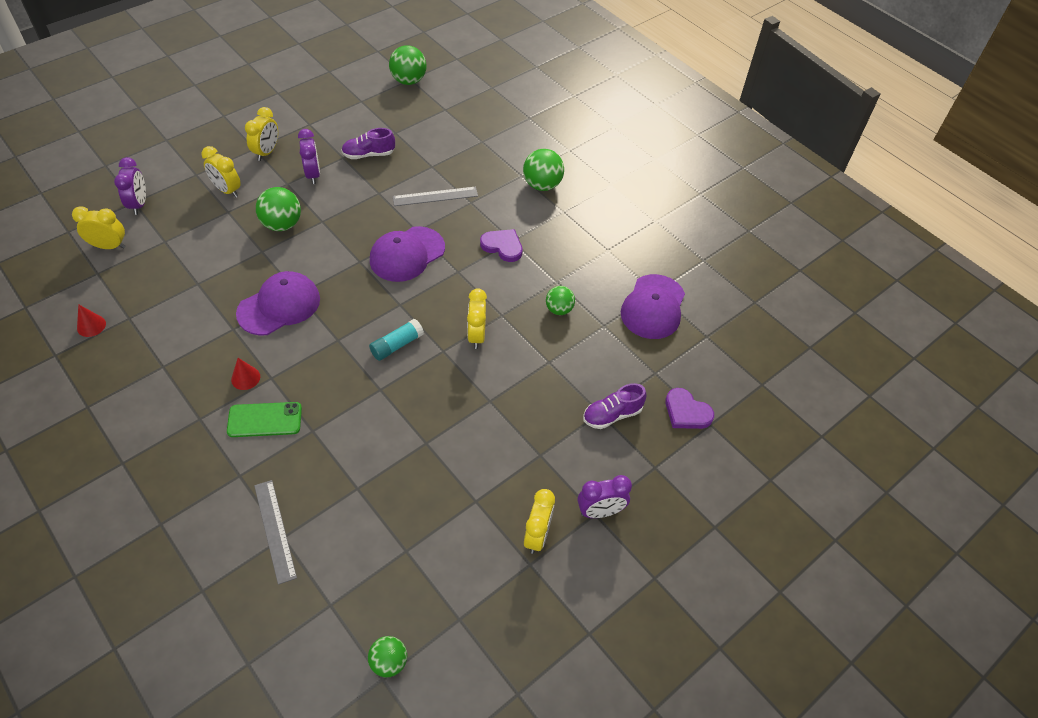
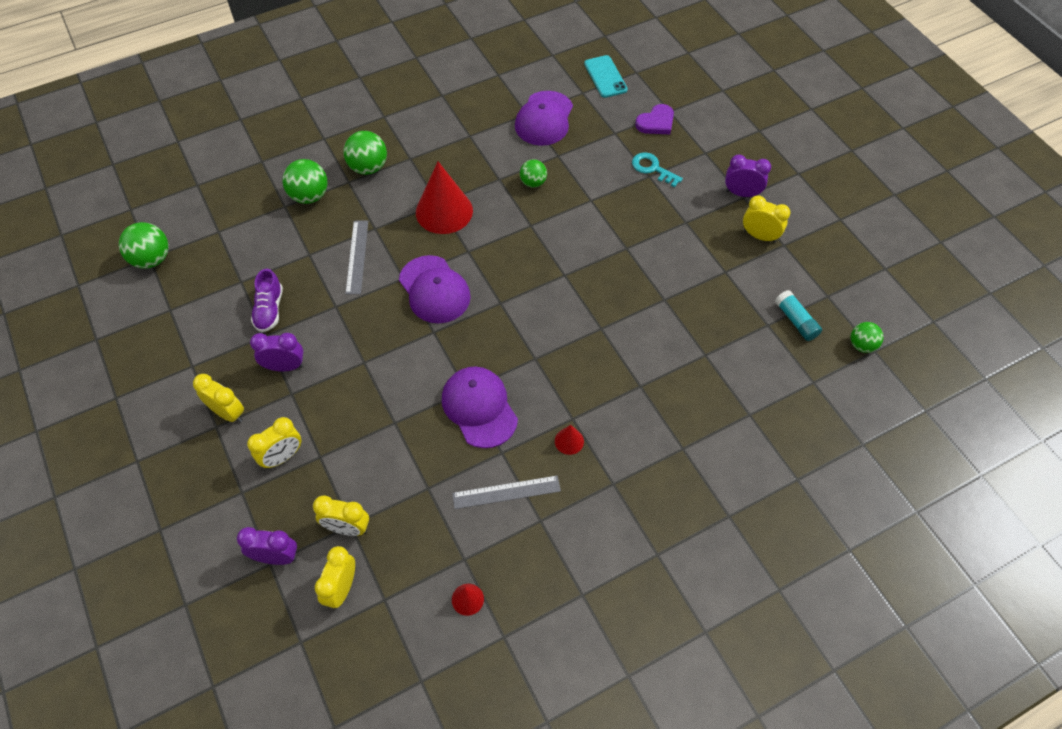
camera: 75 degrees left, 5 degrees up
green phone [227,402,302,437] -> none
grey ruler [254,480,297,585] -> grey ruler moved to [452,476,561,509]
green ball [256,187,301,231] -> green ball moved to [282,159,328,204]
turquoise glue stick [369,319,424,361] -> turquoise glue stick moved to [775,290,822,341]
yellow clock [467,288,487,349] -> yellow clock moved to [313,495,369,536]
purple heart [480,229,523,262] -> red cone [416,162,473,234]
purple clock [578,475,632,518] -> purple clock turned 75 degrees counterclockwise [725,155,771,197]
purple shoe [583,383,647,429] -> turquoise key [632,152,683,187]
purple cap [621,274,685,339] -> purple cap turned 75 degrees clockwise [515,91,573,146]
none -> turquoise phone [584,55,628,98]

